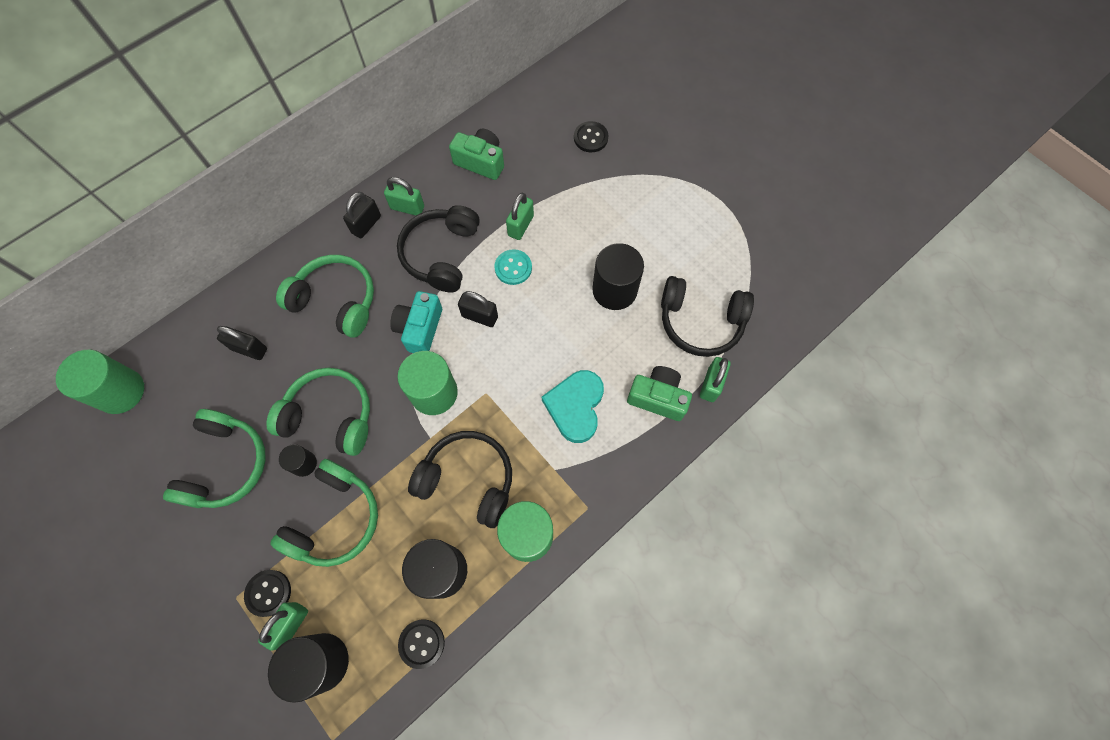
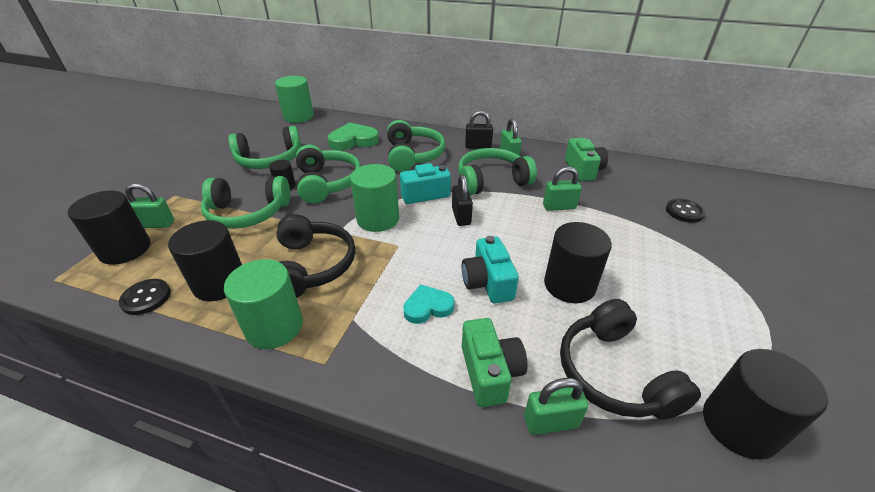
camera: 60 degrees right, 30 degrees down
black padlock [217,326,267,360] -> green heart [328,122,379,150]
black button [244,570,291,617] -> none
black headphones [397,205,480,292] -> green headphones [458,148,537,195]
turquoise button [494,249,532,285] -> none
turquoise heart [542,370,604,443] -> turquoise heart [403,284,454,324], size x0.63
none -> turquoise camera [462,236,519,304]
none -> black cylinder [703,349,828,460]

